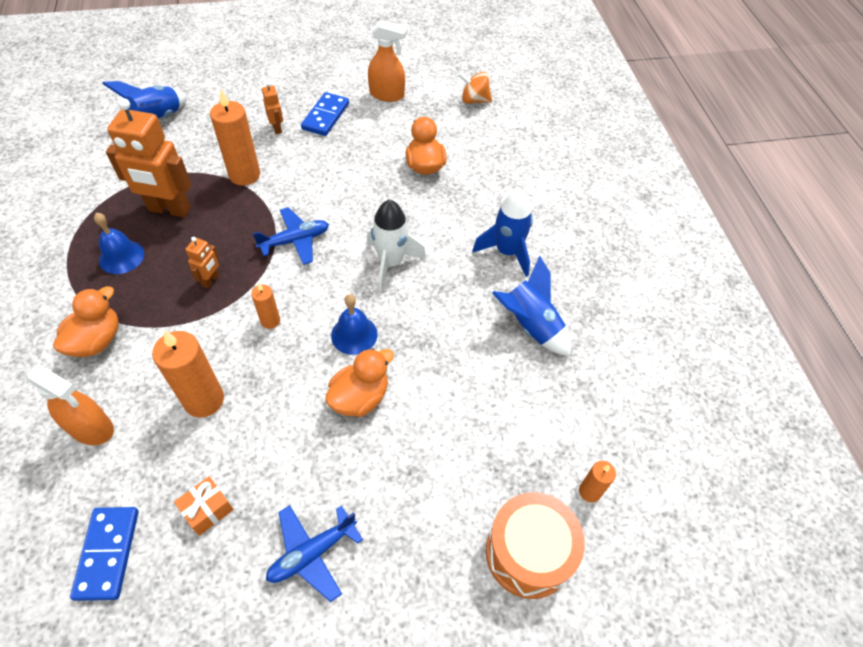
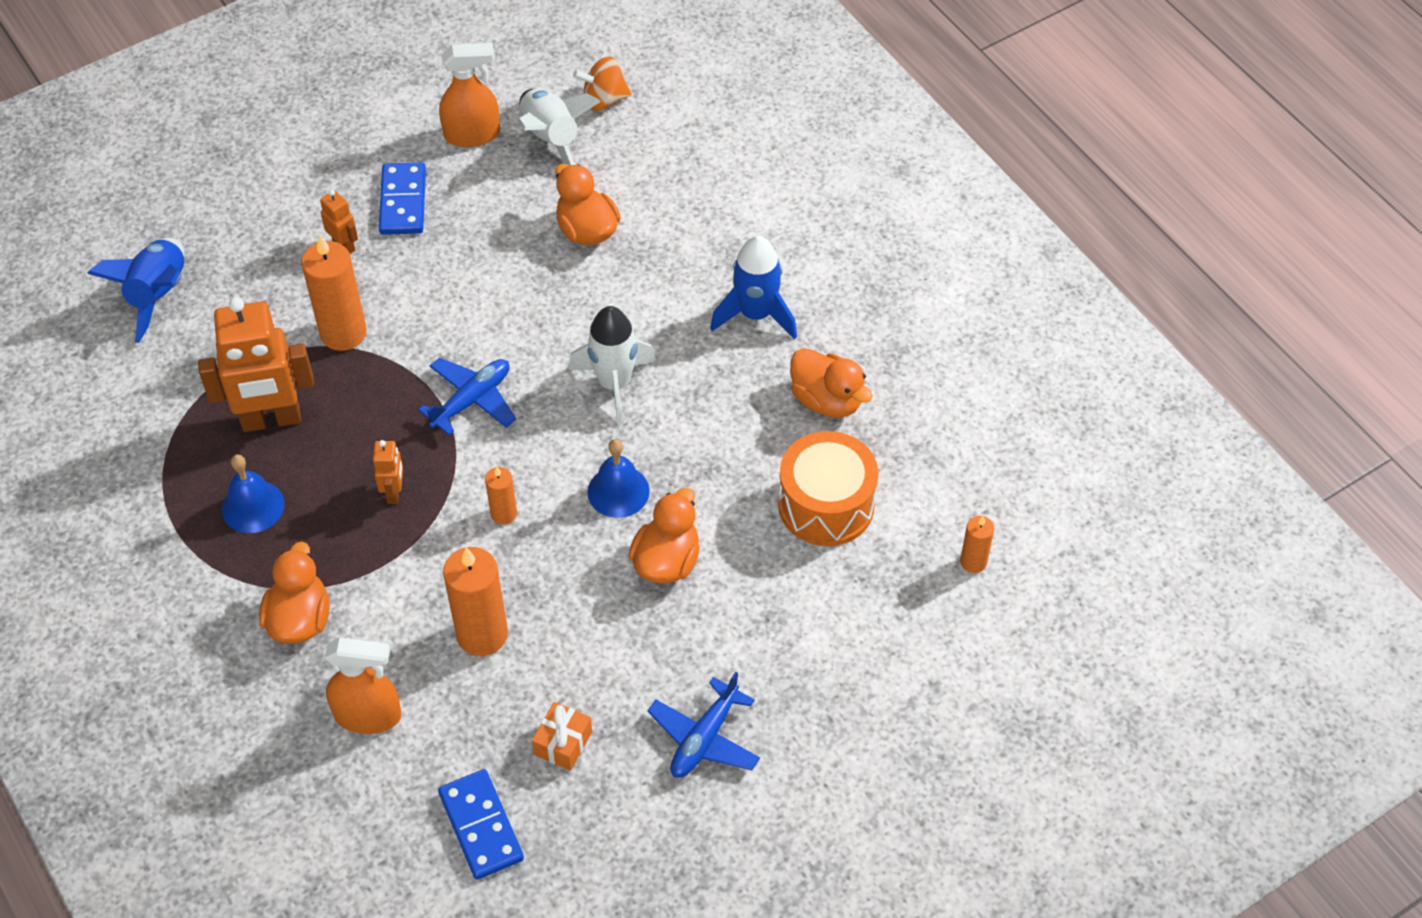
camera: 20 degrees left, 0 degrees up
orange drum [486,492,585,599] -> orange drum moved to [778,431,878,546]
blue rocket [492,255,571,356] -> orange duck [790,348,873,418]
none -> white rocket [519,88,601,166]

